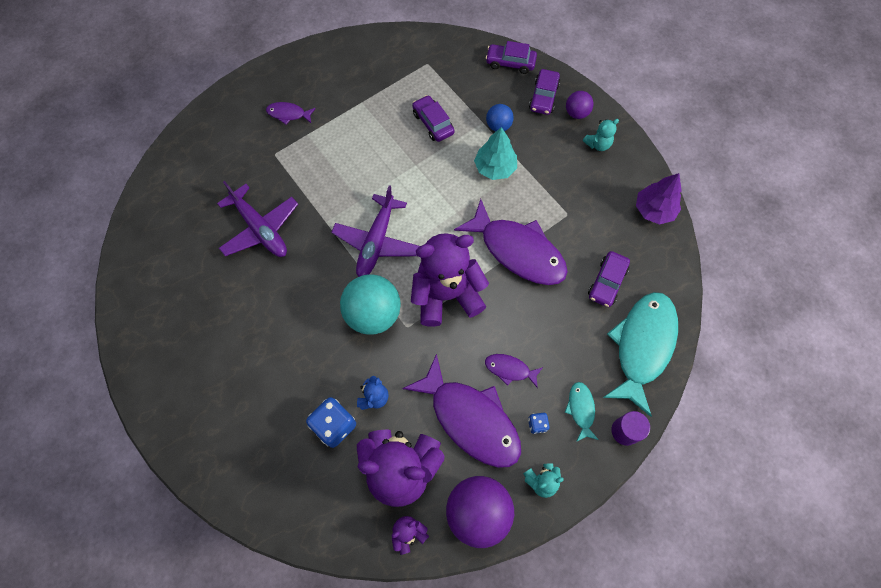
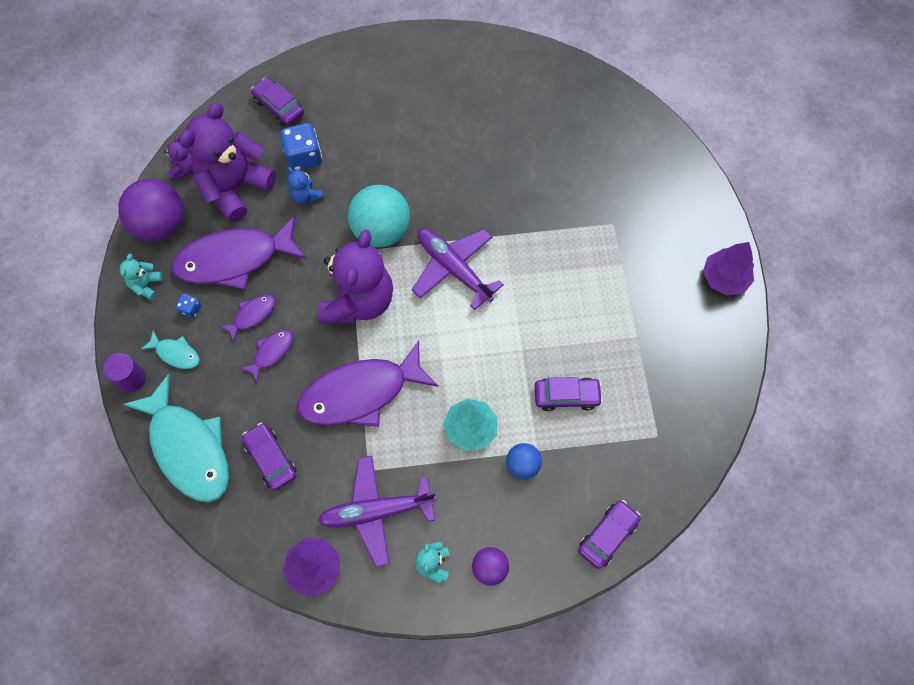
camera: 120 degrees right, 0 degrees up
purple plane [217,181,298,257] -> purple plane moved to [318,456,436,567]
purple fish [266,102,316,125] -> purple fish moved to [240,329,293,382]
purple car [529,69,560,115] -> purple car moved to [251,78,304,126]
none -> purple tree [703,242,754,296]

